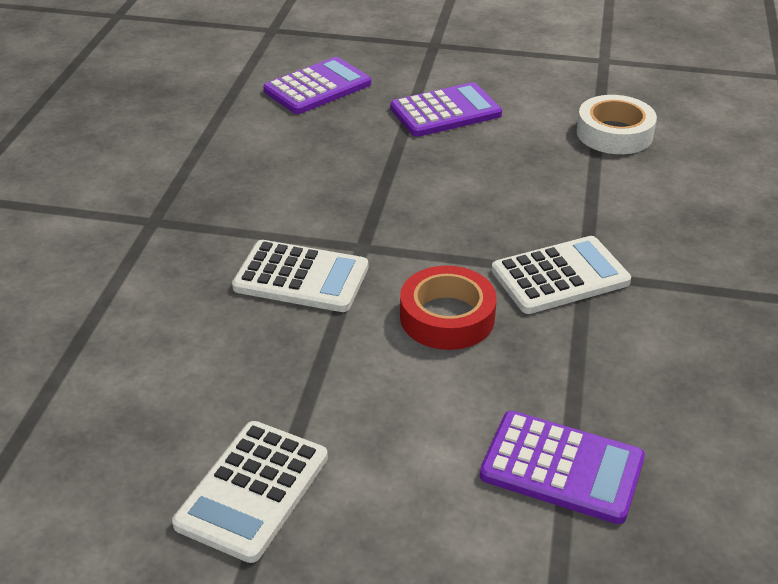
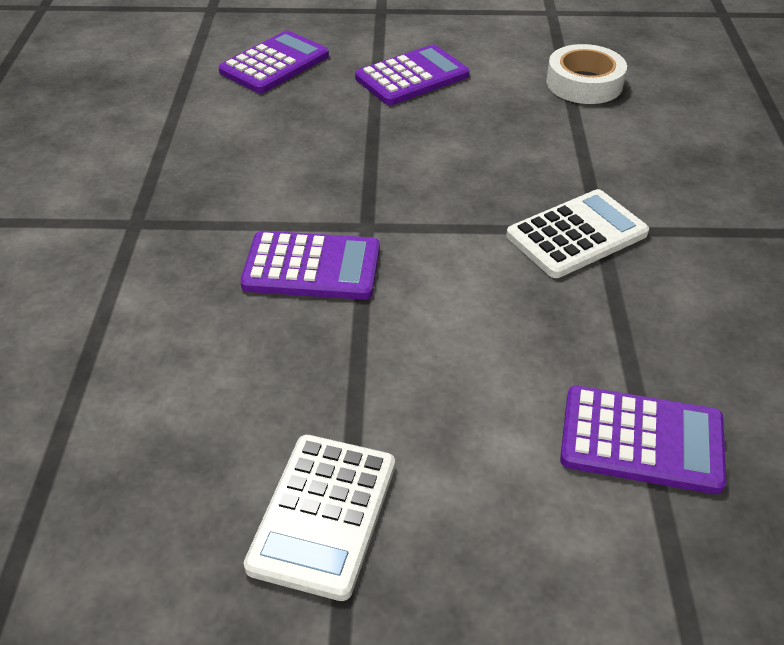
camera: 10 degrees left, 5 degrees up
white calculator [232,240,368,312] -> purple calculator [240,231,380,300]
red tape [400,266,497,350] -> none

